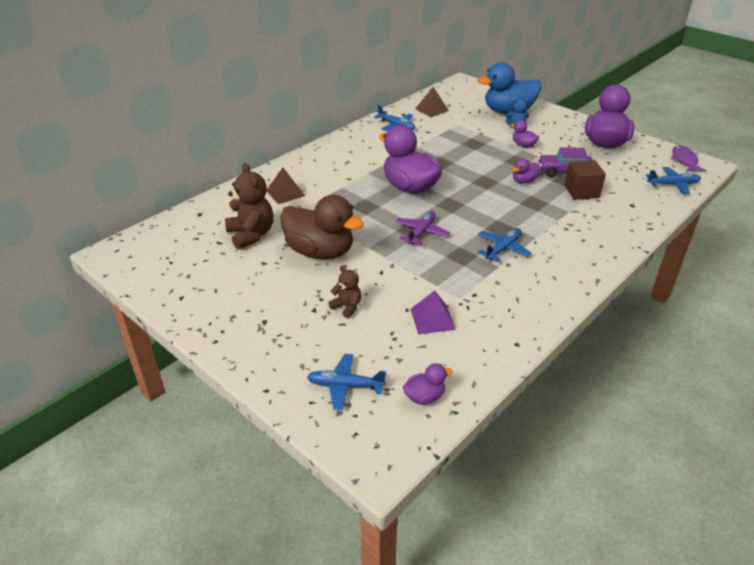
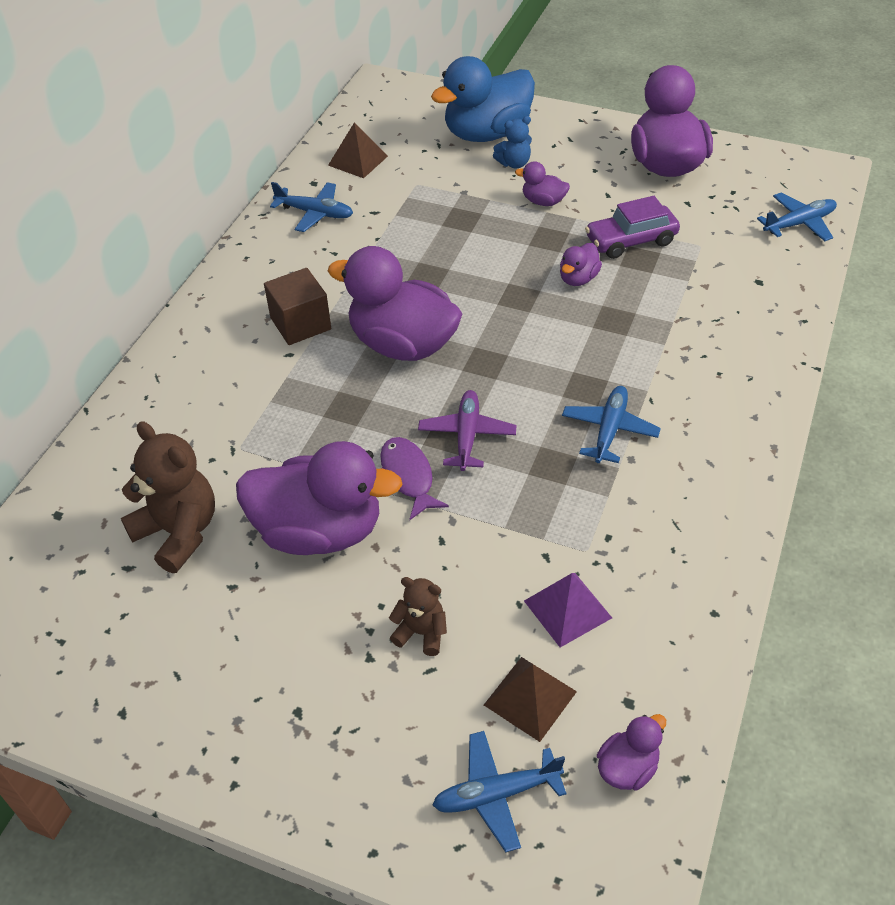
camera: 20 degrees left, 10 degrees up
brown pyramid [267,168,305,204] -> brown pyramid moved to [484,657,577,742]
brown duck [280,195,364,260] -> purple duck [236,441,403,555]
brown cube [565,160,606,200] -> brown cube moved to [264,268,331,345]
purple fish [671,146,706,172] -> purple fish moved to [380,437,449,520]

